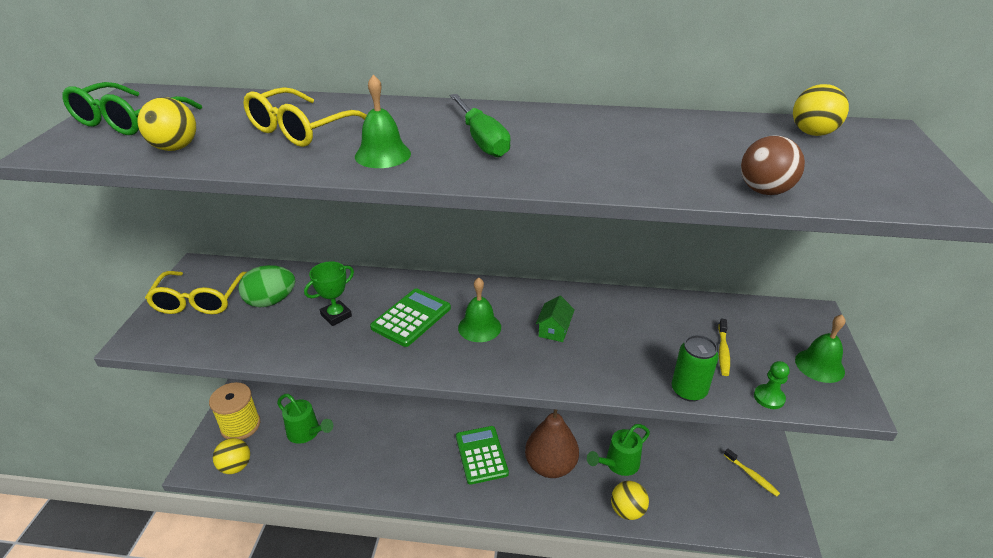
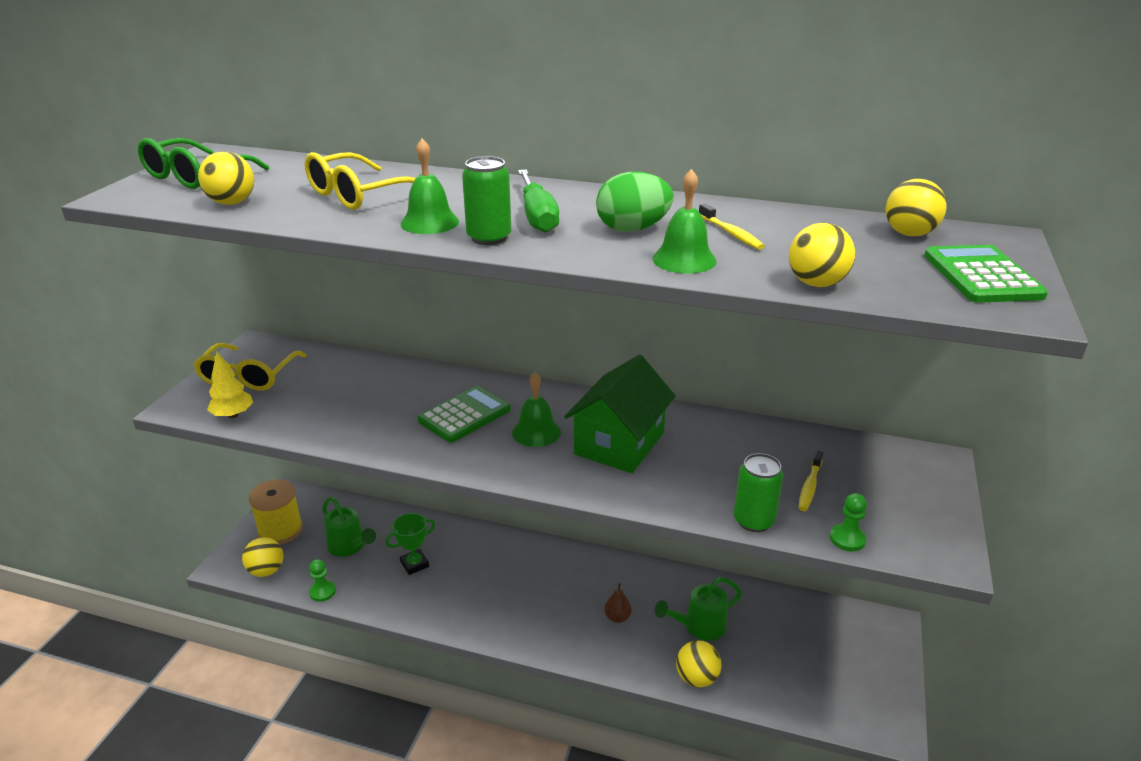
camera: 10 degrees right, 5 degrees down
green egg [238,265,295,307] -> green egg moved to [596,172,674,232]
green trophy [304,261,354,326] -> green trophy moved to [385,513,435,575]
green calculator [456,426,509,485] -> green calculator moved to [924,245,1048,303]
brown pear [525,409,579,478] -> brown pear [605,584,632,623], size x0.43
green house [536,296,575,342] -> green house [564,355,676,473], size x2.22
yellow toothbrush [724,449,780,497] -> yellow toothbrush moved to [699,204,765,250]
brown ball [741,135,805,195] -> yellow ball [789,223,855,287]
green bell [795,315,846,383] -> green bell moved to [652,169,717,274]
none -> yellow tree [207,352,253,418]
none -> green pawn [309,559,336,602]
none -> green can [462,156,511,245]

